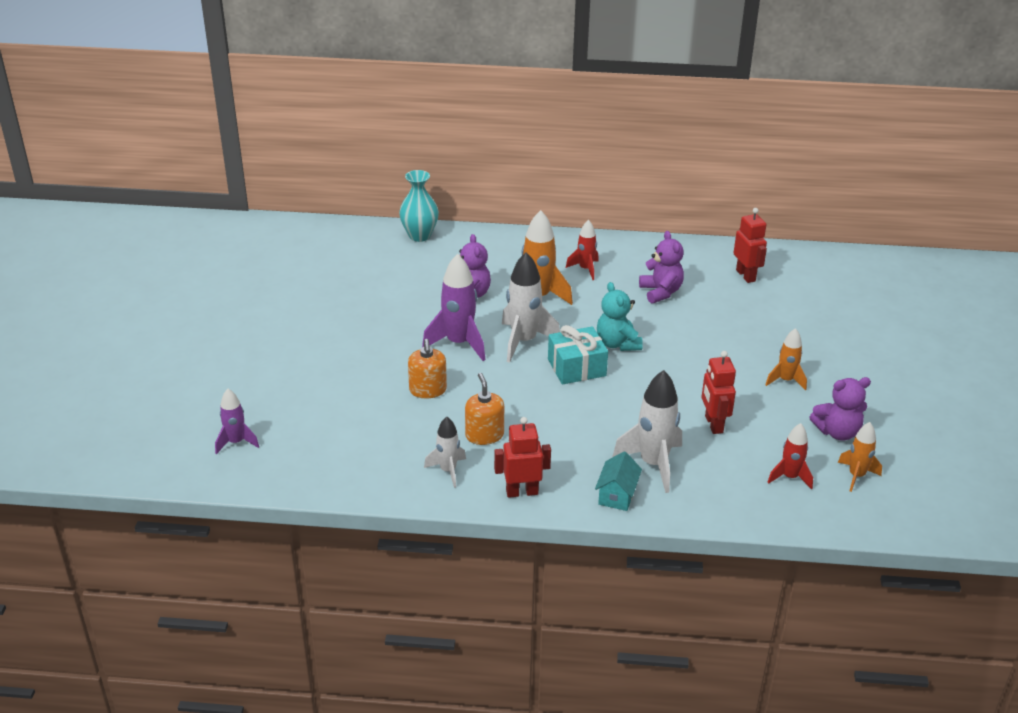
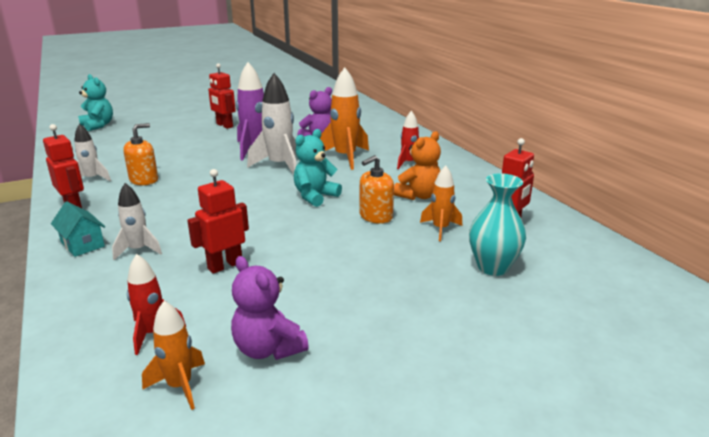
camera: 60 degrees right, 10 degrees down
purple rocket [215,389,259,454] -> turquoise teddy bear [78,74,113,131]
turquoise vase [399,170,439,242] -> turquoise vase moved to [469,173,526,276]
orange soap dispenser [408,339,447,399] -> orange soap dispenser moved to [360,155,394,224]
turquoise gift [548,325,608,385] -> none
turquoise house [595,451,642,511] -> turquoise house turned 60 degrees clockwise [51,201,105,257]
white rocket [612,370,682,493] -> white rocket [112,183,162,260], size x0.59
purple teddy bear [639,231,684,304] -> orange teddy bear [394,131,441,200]
orange rocket [765,328,807,391] -> orange rocket moved to [420,165,462,241]
none -> red robot [208,63,236,129]

